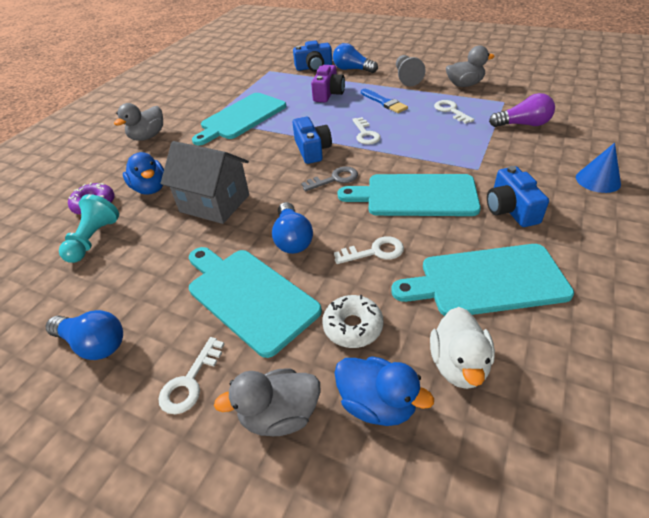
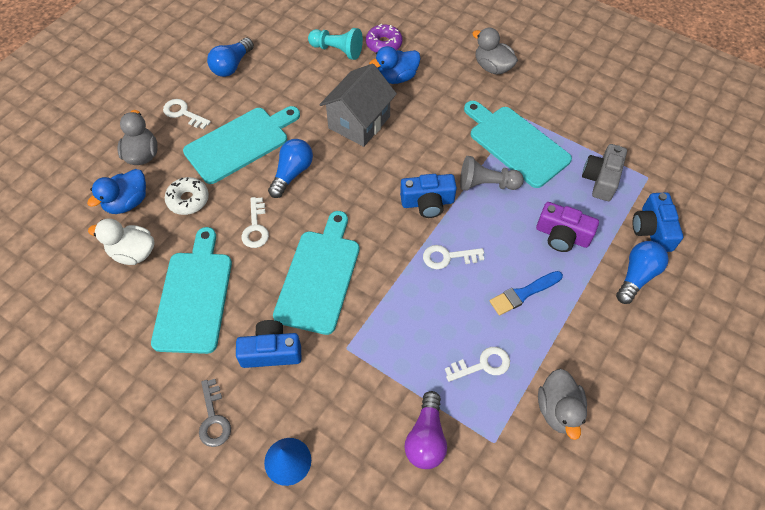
camera: 95 degrees right, 15 degrees up
blue light bulb [272,202,313,254] -> blue light bulb turned 120 degrees clockwise [268,139,313,198]
grey key [301,166,358,191] -> grey key moved to [199,379,231,447]
grey pawn [396,55,426,86] -> grey pawn moved to [460,156,524,191]
none -> grey camera [582,144,627,201]

